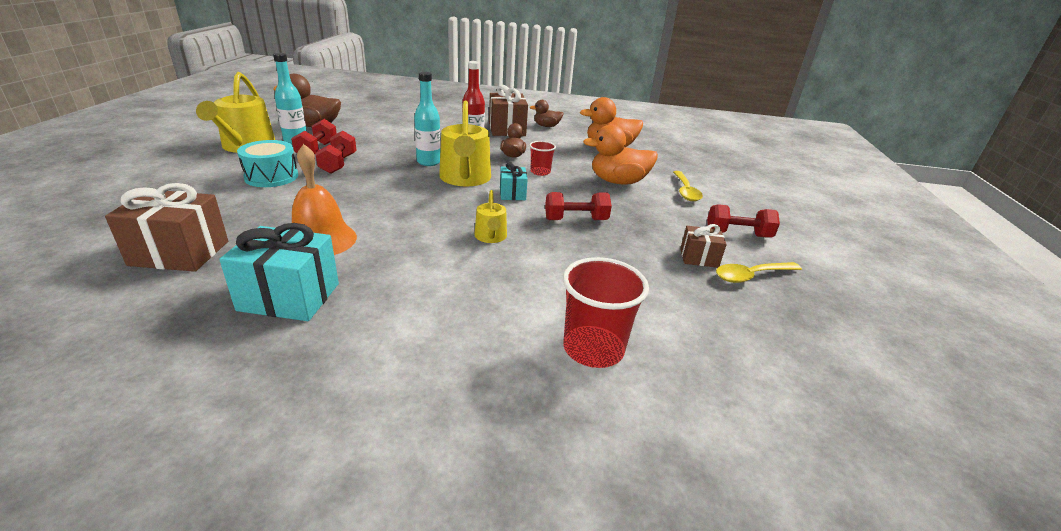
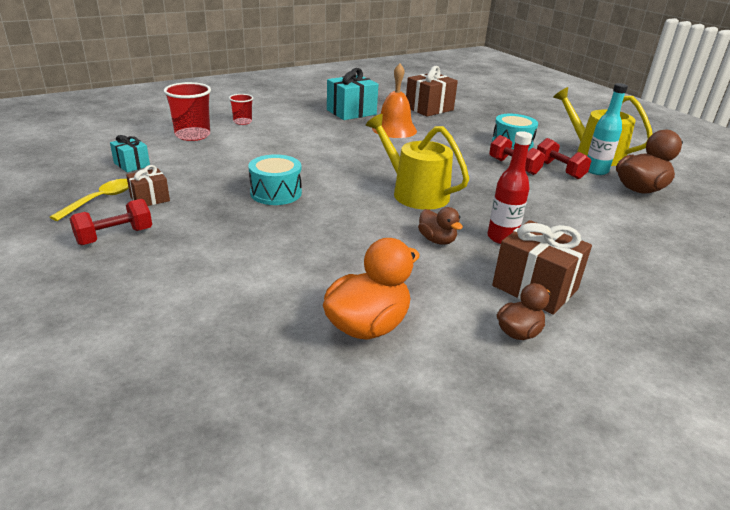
camera: 140 degrees right, 0 degrees up
turquoise bottle [414,72,441,166] -> none
yellow watering can [474,190,507,243] -> none
turquoise gift [500,162,528,200] -> turquoise gift moved to [110,135,150,172]
red cup [529,141,556,176] -> red cup moved to [229,94,253,125]
red dumbbell [545,192,612,220] -> turquoise drum [248,154,302,205]
orange duck [583,125,658,184] -> none
yellow spoon [673,171,703,201] -> none

